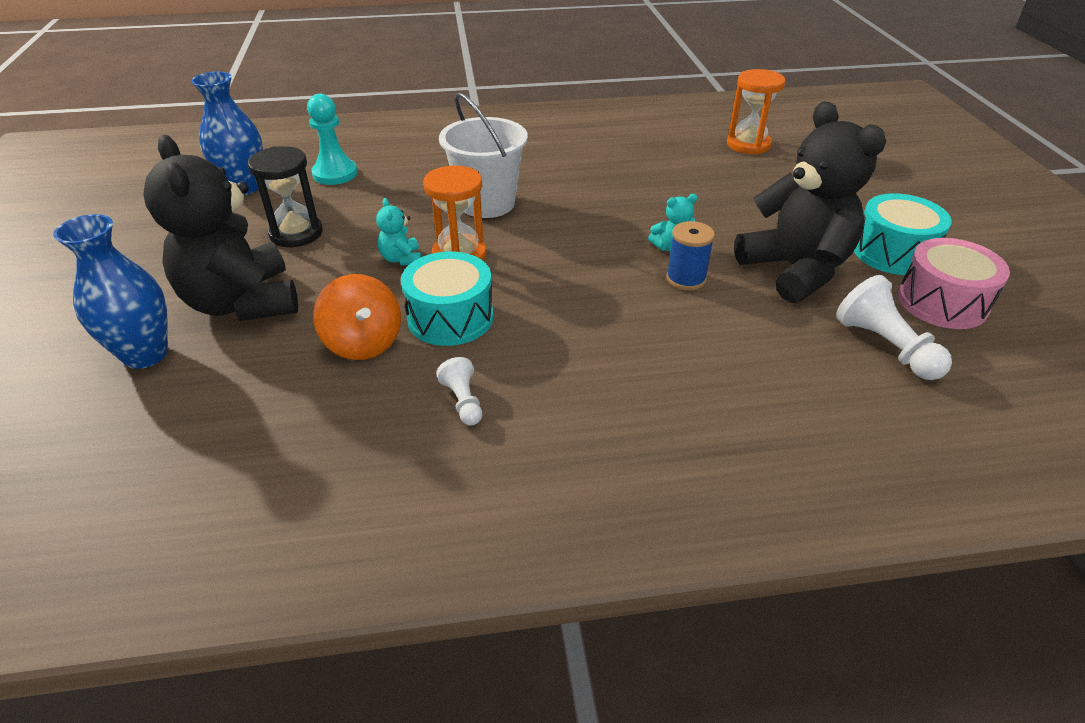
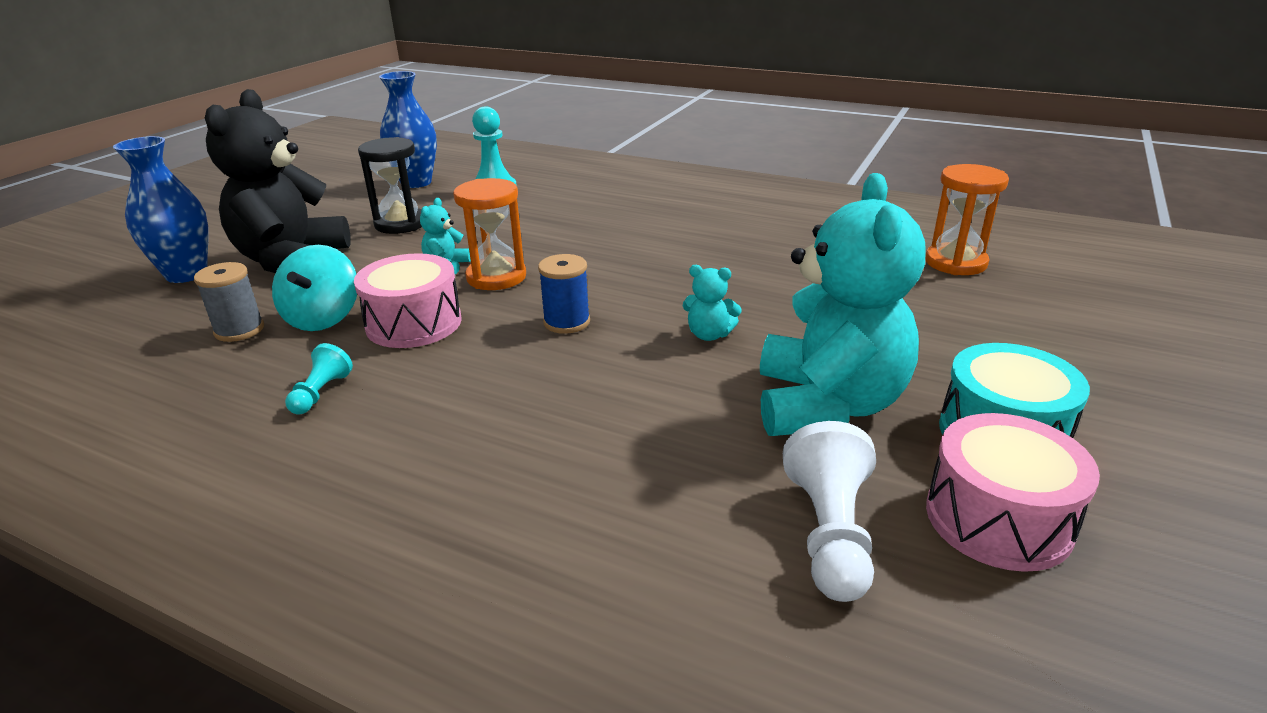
camera: 35 degrees right, 10 degrees down
orange spinning top [313,274,401,360] -> turquoise spinning top [272,245,357,331]
turquoise drum [401,251,493,346] -> pink drum [354,253,462,348]
white pawn [436,357,482,426] -> turquoise pawn [285,343,353,415]
white bucket [439,92,528,218] -> none
blue spool [666,221,715,290] -> blue spool moved to [538,254,590,334]
black teddy bear [734,102,886,303] -> turquoise teddy bear [760,173,925,436]
none -> grey spool [194,262,264,342]

